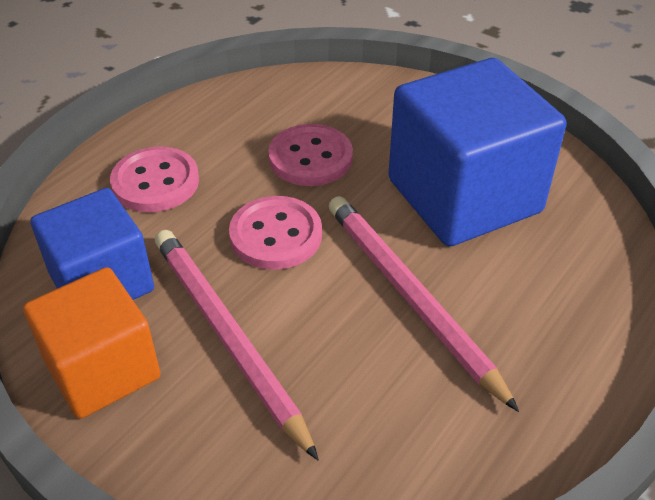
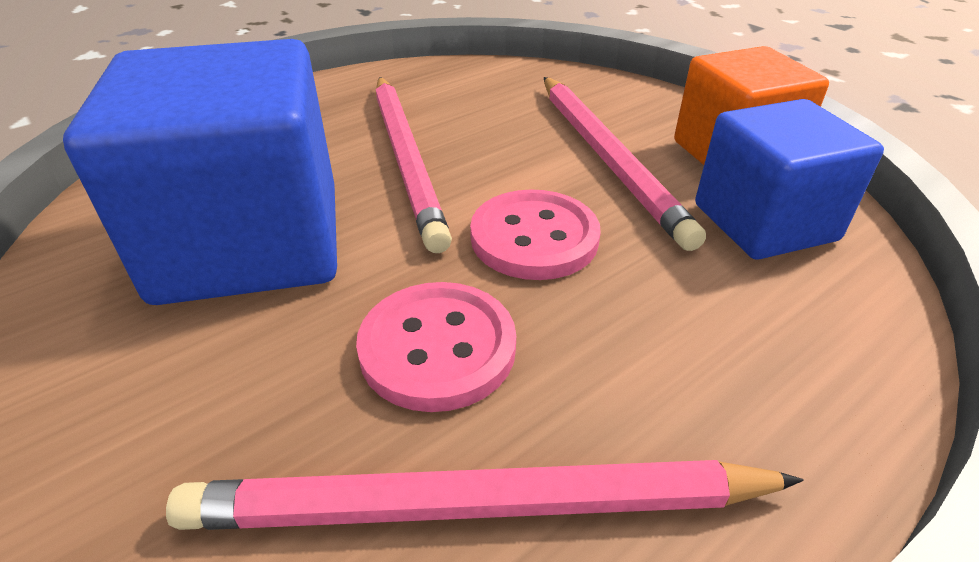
camera: 165 degrees left, 5 degrees down
pink button [110,146,199,212] -> none
none -> pink pencil [166,460,804,530]

